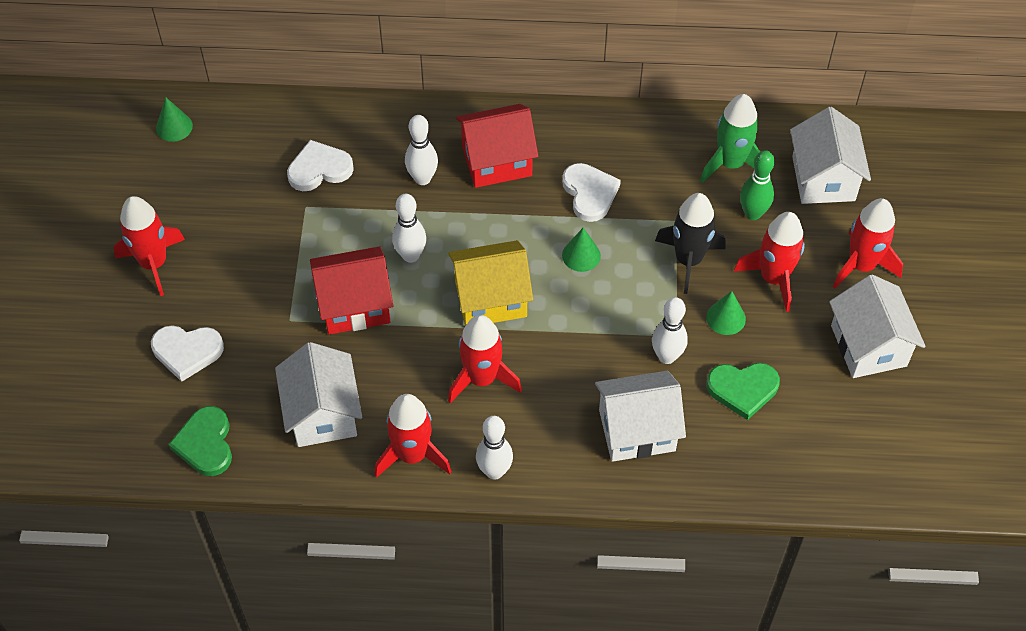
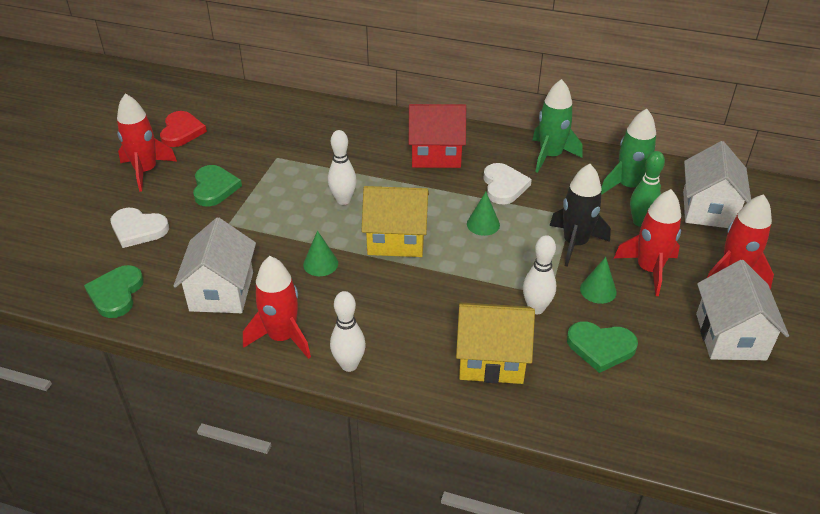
camera: 15 degrees right, 15 degrees down
green cone [156,97,193,142] -> green cone moved to [303,231,338,276]
white heart [287,140,354,191] -> none
red house [310,246,393,335] -> none
white bowling pin [405,115,438,185] -> none
red rocket [448,315,522,403] -> none
white house [595,371,686,462] -> yellow house [456,302,535,384]
none -> red heart [160,111,207,147]
none -> green heart [193,165,242,207]
none -> green rocket [532,79,582,173]

